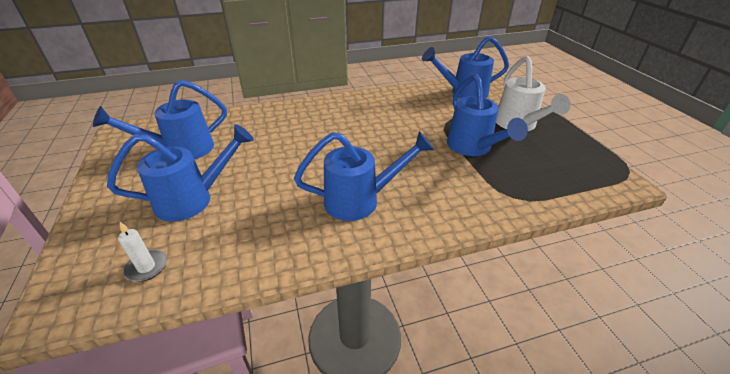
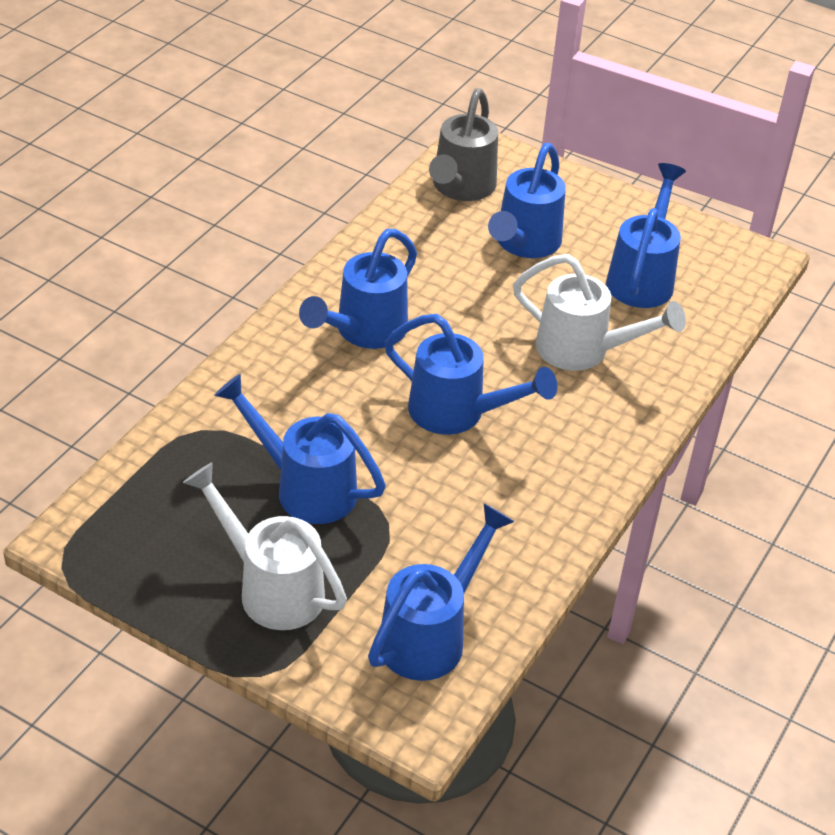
camera: 135 degrees right, 5 degrees up
white candle [118,222,167,282] -> grey watering can [429,88,498,201]
none -> blue watering can [384,314,557,435]
none -> white watering can [513,254,686,371]

